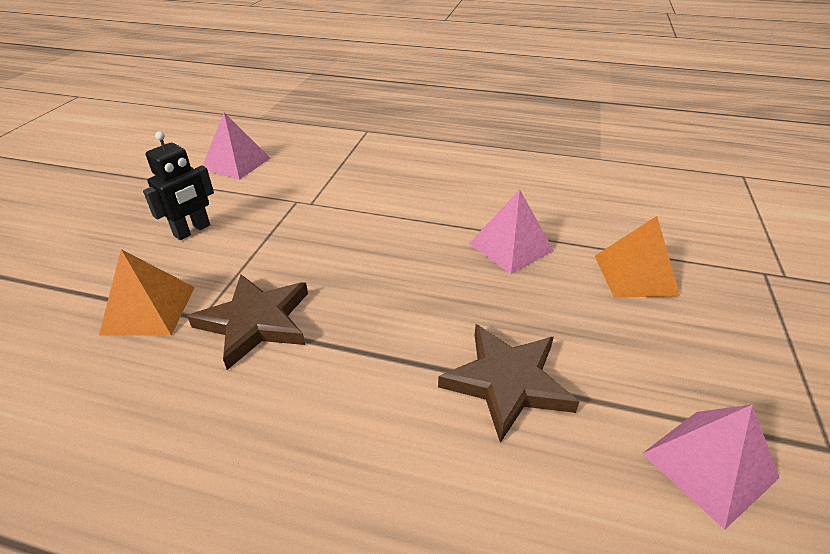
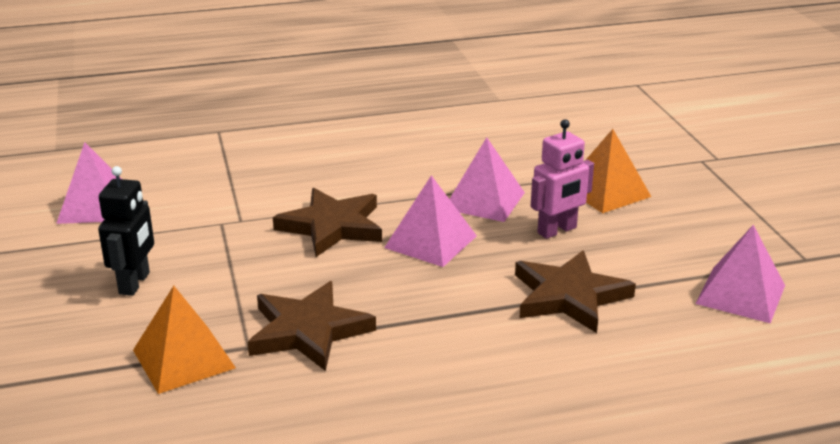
camera: 30 degrees left, 10 degrees down
none -> brown star [273,188,382,257]
none -> pink pyramid [384,175,477,267]
none -> pink robot [531,119,594,239]

